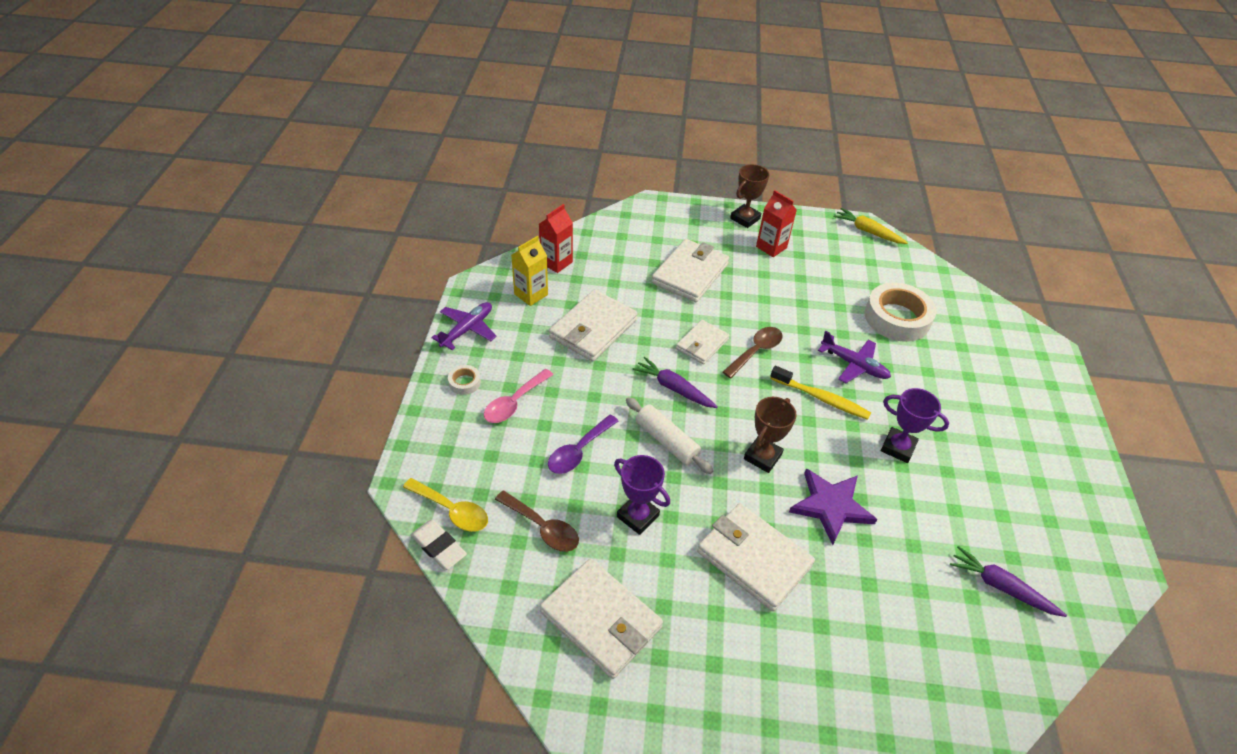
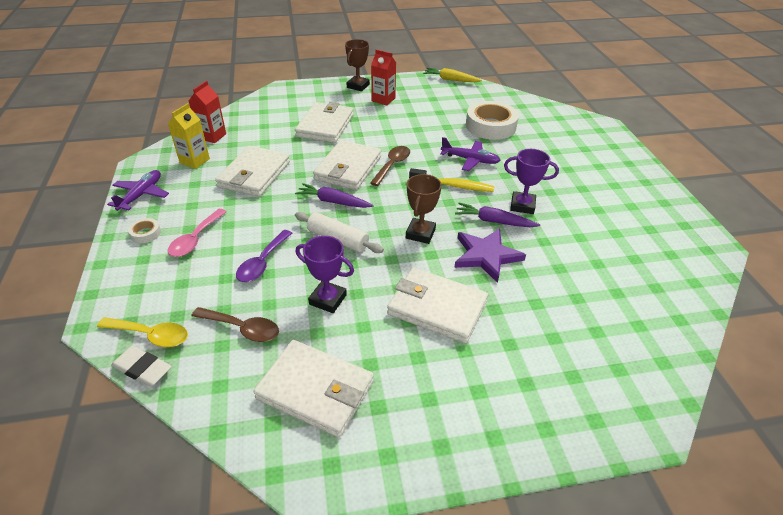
camera: 15 degrees left, 5 degrees down
white wallet [676,320,729,364] -> white wallet [313,140,381,190], size x1.64
purple carrot [950,546,1067,617] -> purple carrot moved to [455,203,540,227]

